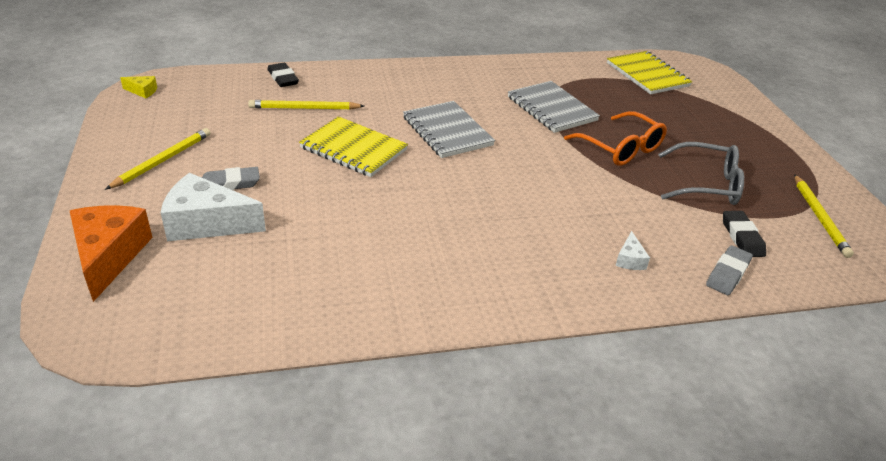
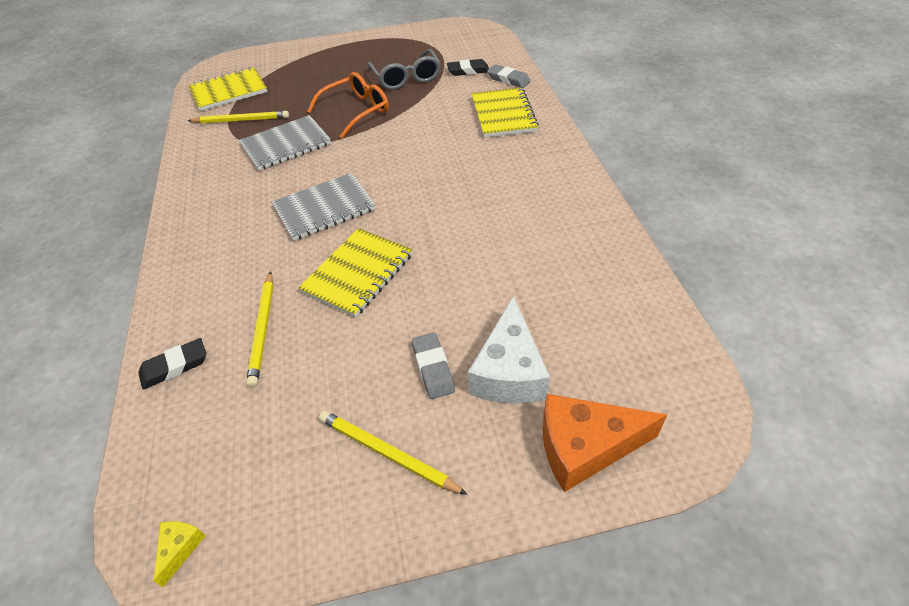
camera: 85 degrees left, 10 degrees up
white cheese [615,231,650,270] -> yellow notebook [472,87,539,138]
grey glasses [658,142,744,205] -> grey glasses turned 150 degrees clockwise [368,49,441,90]
yellow pencil [794,174,854,258] -> yellow pencil moved to [188,111,289,124]

